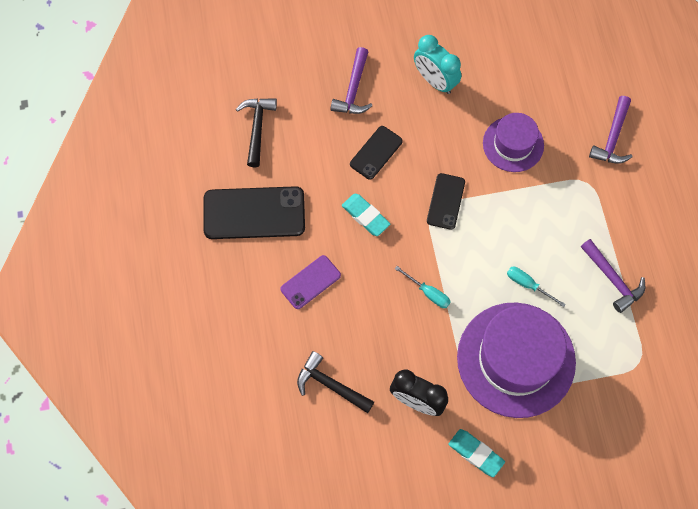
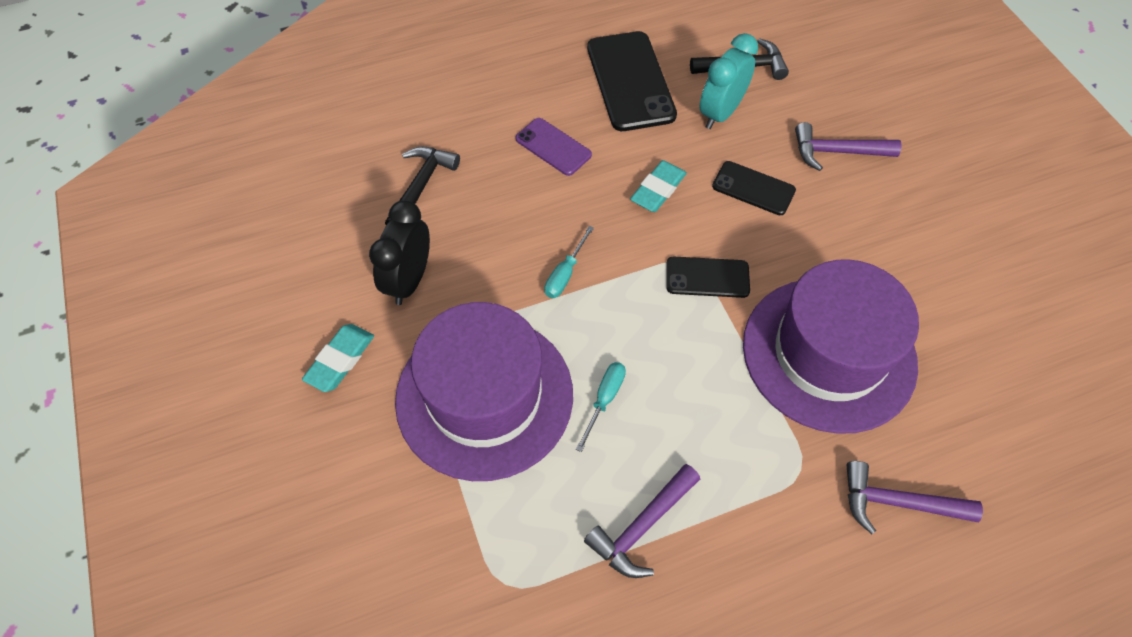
camera: 80 degrees right, 10 degrees down
turquoise clock [414,35,461,94] -> turquoise clock moved to [700,33,758,129]
purple hat [483,113,544,172] -> purple hat [743,259,919,434], size x1.80

